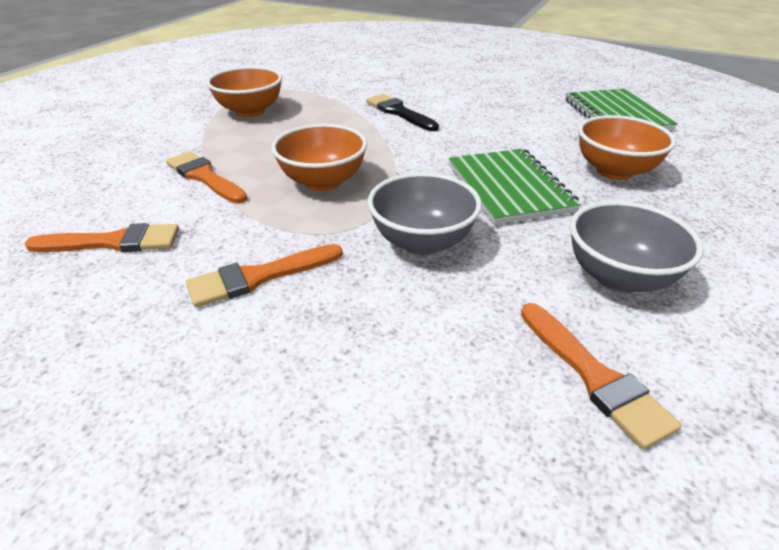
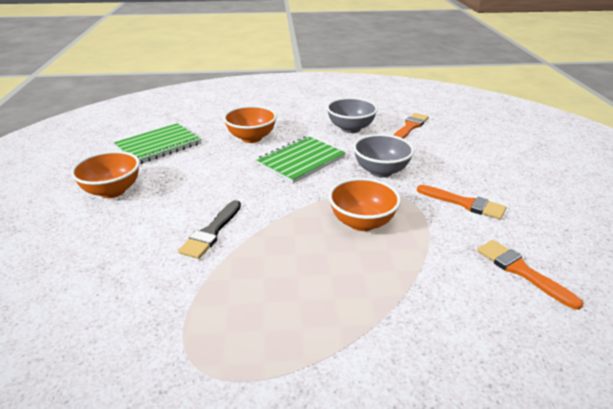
camera: 120 degrees left, 5 degrees down
orange brush [166,151,247,204] -> none
orange bowl [206,66,282,117] -> orange bowl moved to [71,151,140,198]

